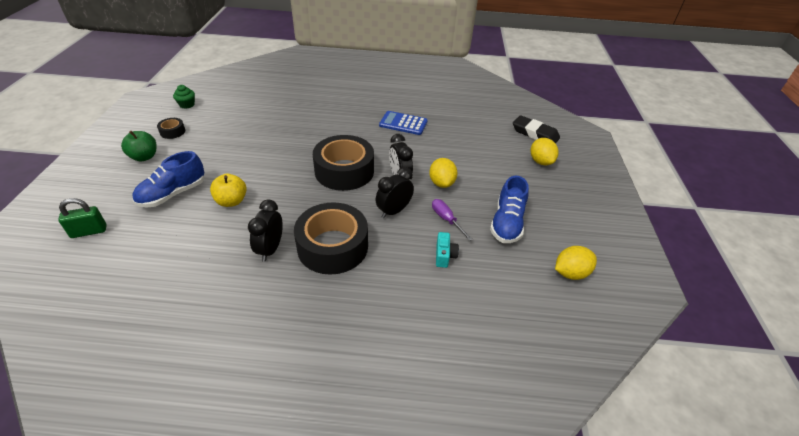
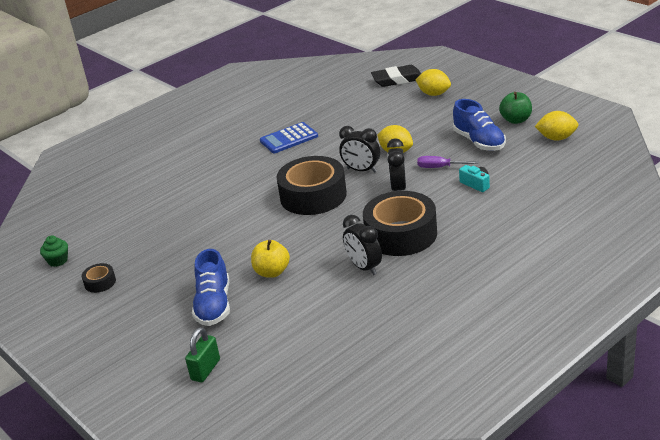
camera: 40 degrees left, 10 degrees down
green apple [121,131,157,161] -> green apple moved to [499,92,532,124]
yellow lemon [555,246,597,280] -> yellow lemon turned 75 degrees clockwise [535,111,579,141]

